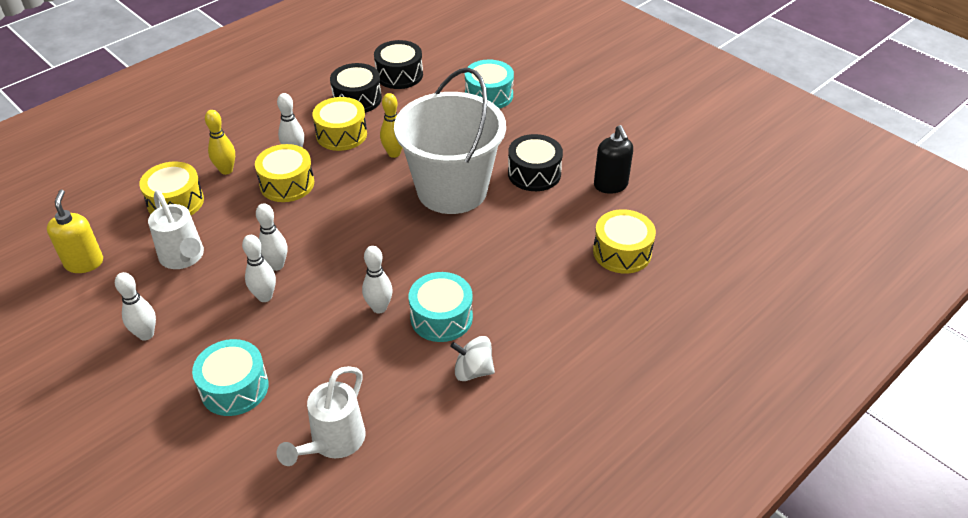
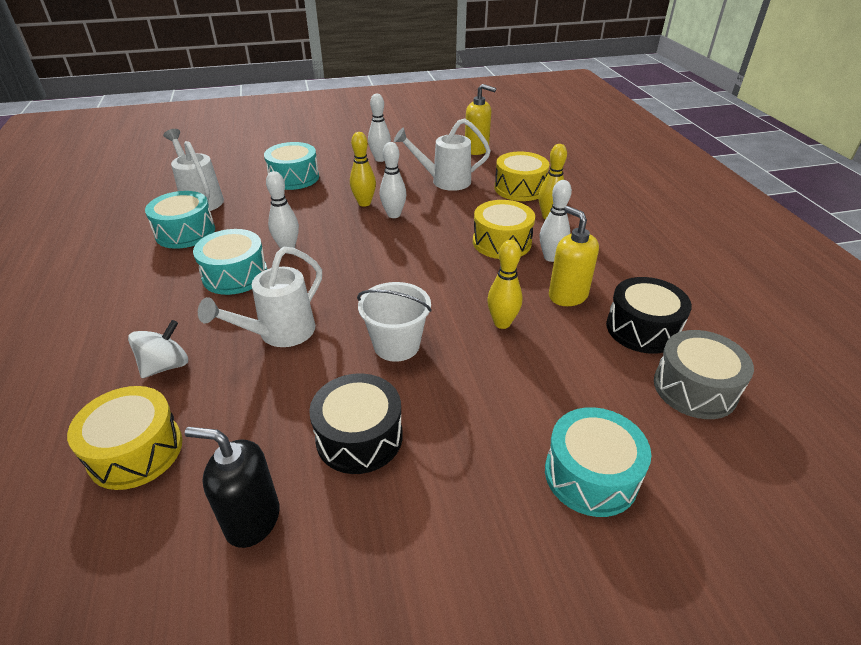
camera: 120 degrees right, 5 degrees down
white bowling pin [242,235,276,302] -> yellow bowling pin [350,132,376,207]
yellow drum [312,97,367,151] -> yellow soap dispenser [549,206,599,306]
black drum [374,40,423,89] -> grey drum [654,330,754,419]
white bucket [394,68,506,214] -> white bucket [357,282,432,362], size x0.49
white spinning top [450,336,495,381] -> white spinning top moved to [128,320,188,378]
none -> turquoise drum [145,191,215,249]
none -> white watering can [198,247,322,347]

